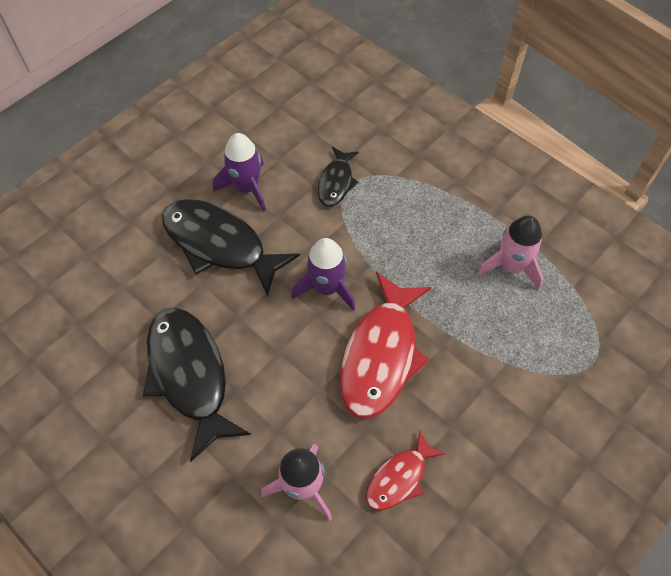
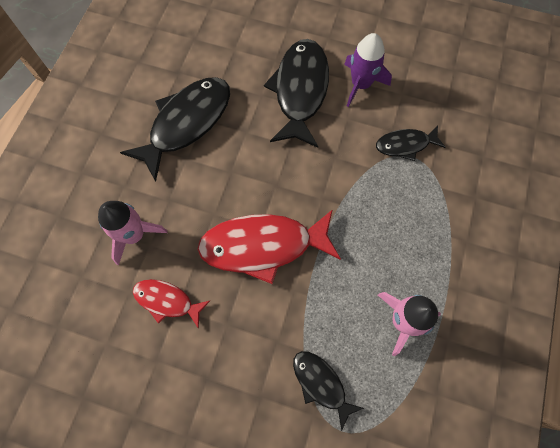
camera: 65 degrees right, 10 degrees up
purple rocket [291,238,355,311] -> none
none -> black fish [293,351,364,431]

